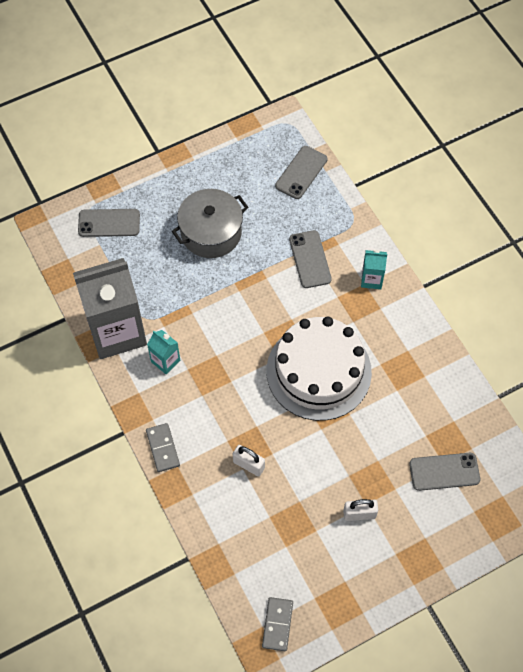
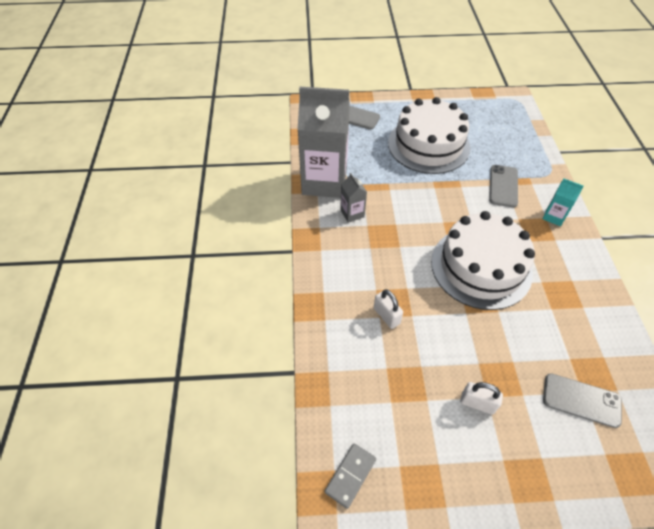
camera: 25 degrees right, 10 degrees down
grey domino [146,423,180,472] -> none
turquoise carton [147,330,180,374] -> grey carton [340,173,367,223]
grey pot [172,189,248,258] -> white cake [388,97,471,174]
grey phone [275,146,327,199] -> none

